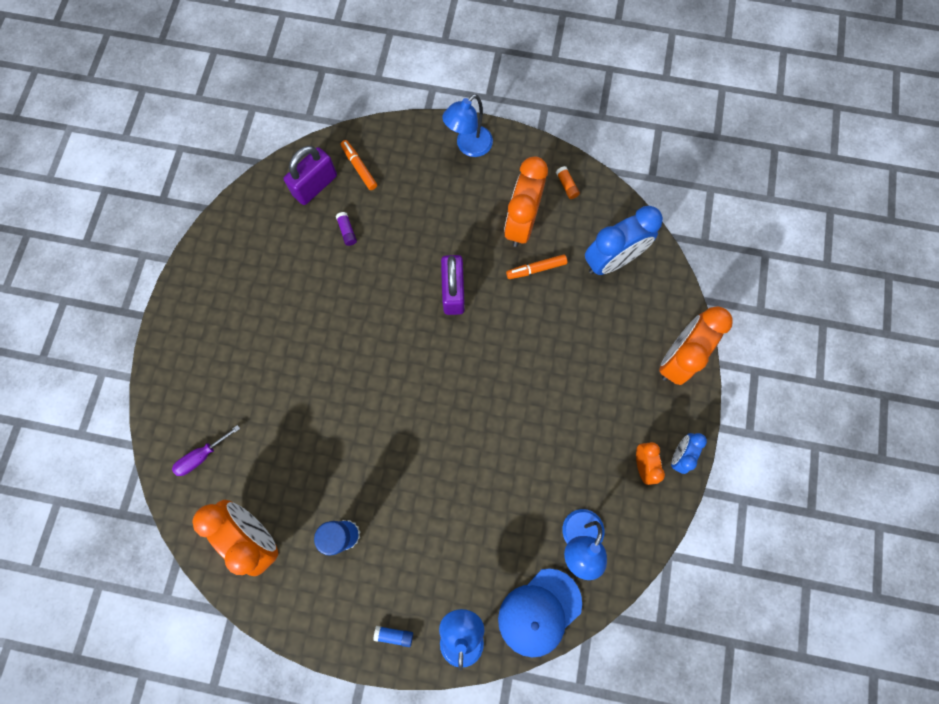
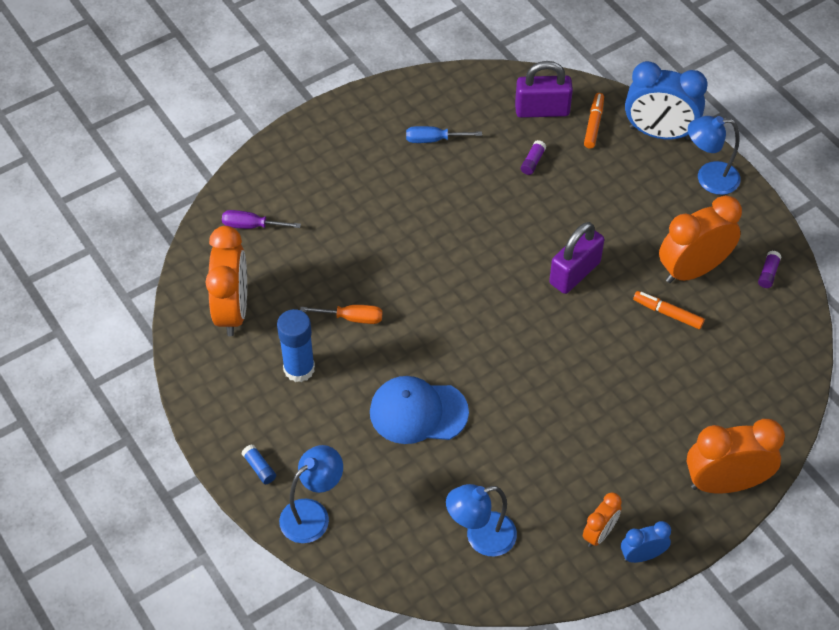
camera: 45 degrees right, 20 degrees down
blue cap [498,568,582,657] -> blue cap moved to [370,376,469,444]
orange glue stick [556,166,580,199] -> purple glue stick [758,251,781,288]
blue clock [585,206,663,275] -> blue clock moved to [625,61,707,140]
none -> orange screwdriver [300,305,383,324]
none -> blue screwdriver [406,126,482,143]

